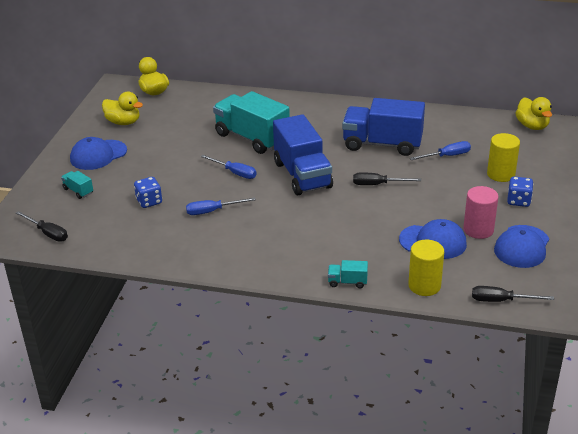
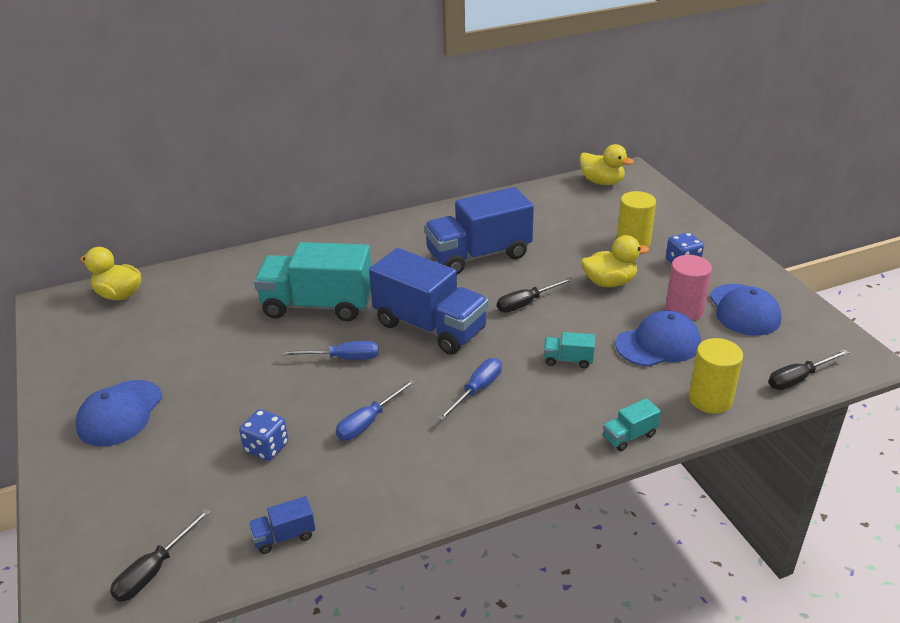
camera: 35 degrees left, 0 degrees up
black screwdriver [16,211,68,242] -> black screwdriver turned 120 degrees clockwise [110,508,211,602]
turquoise truck [61,171,93,199] -> turquoise truck moved to [544,332,595,368]
yellow duck [102,92,143,125] -> yellow duck moved to [581,235,649,287]
blue screwdriver [410,141,471,160] -> blue screwdriver moved to [437,358,502,421]
none -> blue truck [249,496,316,554]

